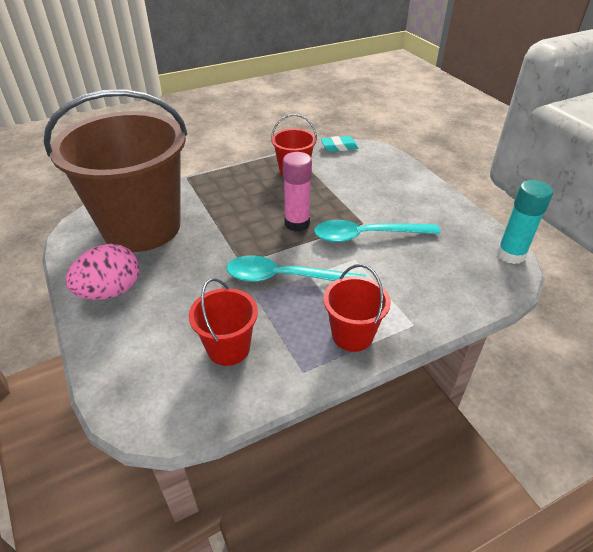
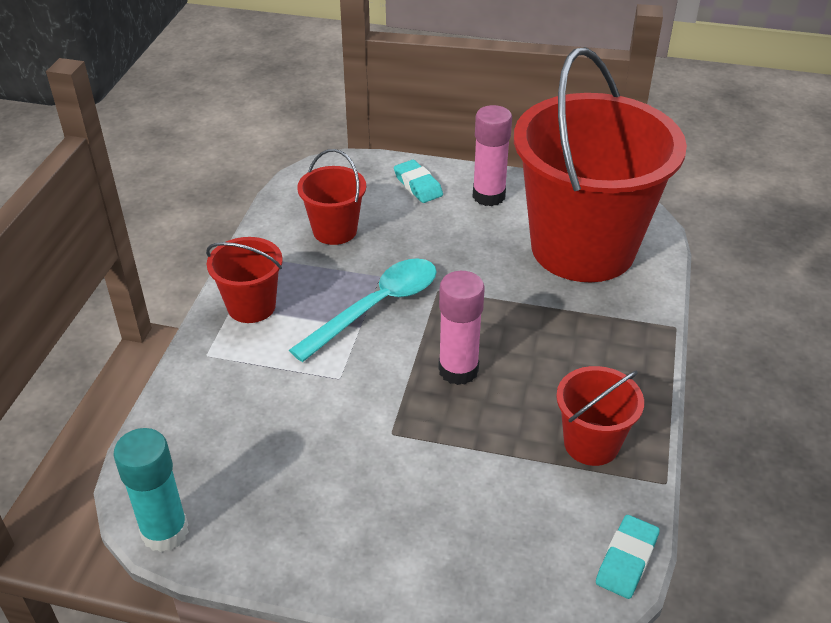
camera: 130 degrees right, 0 degrees up
brown bucket [44,89,188,252] -> red bucket [514,47,687,282]
pink egg [65,244,139,300] -> pink glue stick [473,105,512,206]
turquoise spoon [314,220,441,242] -> none
none -> turquoise eraser [394,160,443,203]

